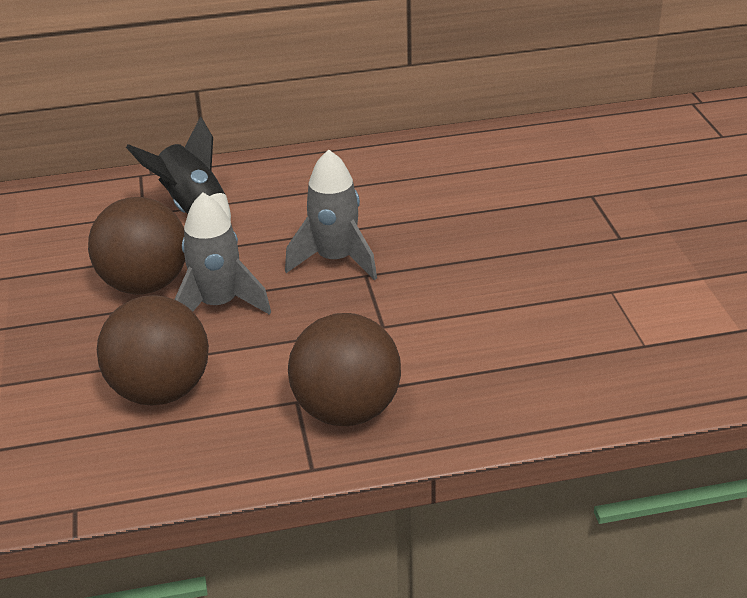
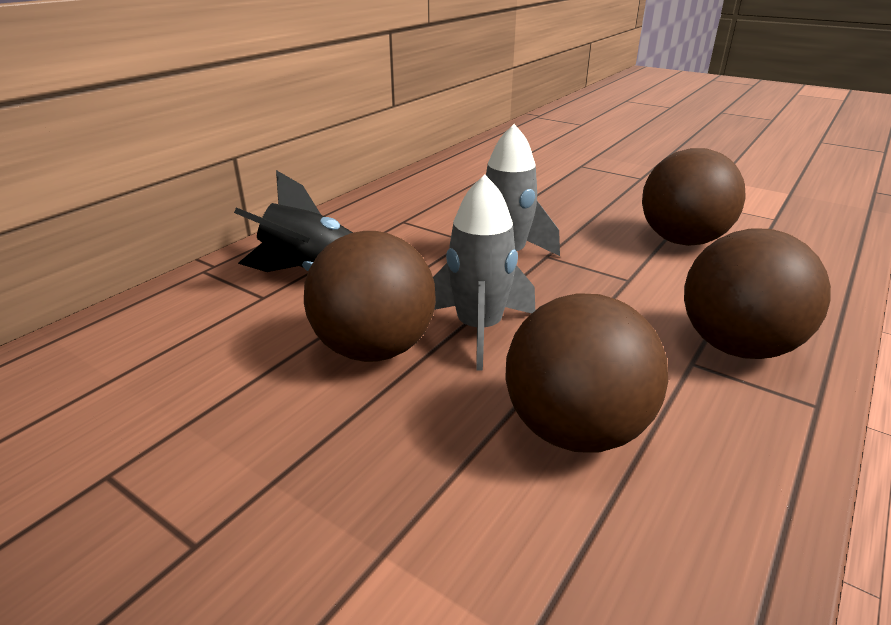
camera: 45 degrees left, 5 degrees down
none -> brown ball [642,148,746,246]

